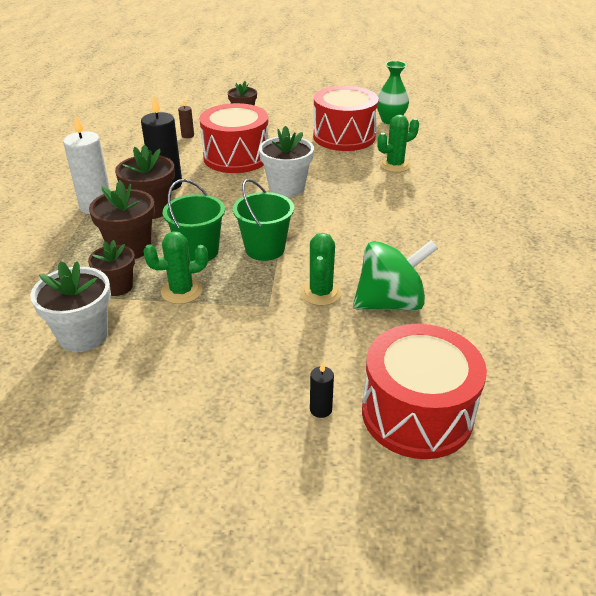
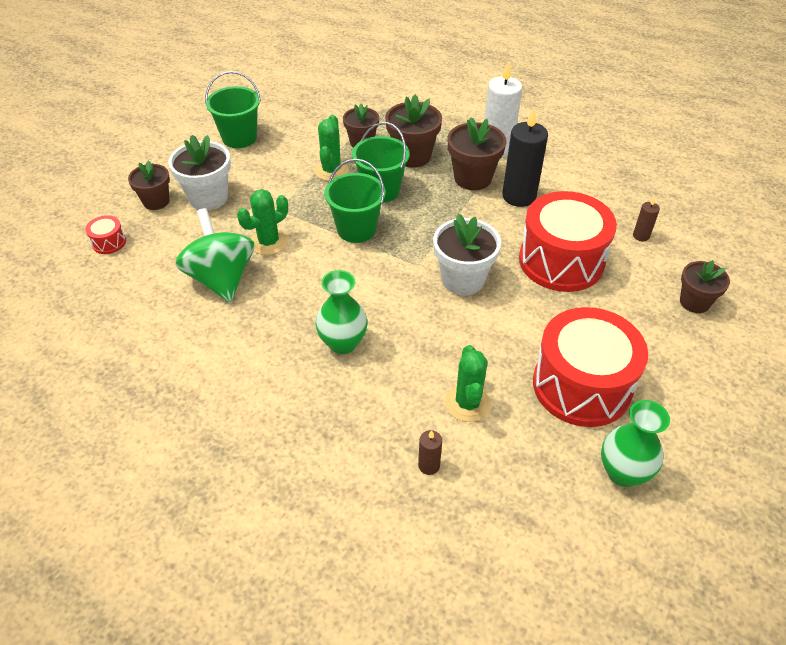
camera: 115 degrees right, 10 degrees up
white flower pot [30,261,111,352] -> white flower pot moved to [168,135,231,210]
green cactus [301,233,342,306] -> green cactus turned 75 degrees counterclockwise [237,189,288,255]
black candle [310,362,334,418] -> brown flower pot [128,161,170,210]
green spinning top [353,240,438,311] -> green spinning top turned 150 degrees clockwise [175,208,255,303]
red drum [362,324,487,459] -> red drum [85,215,126,254], size x0.40
none -> green bucket [205,71,261,148]
none -> green vase [316,270,367,354]
none -> brown candle [418,430,442,475]

